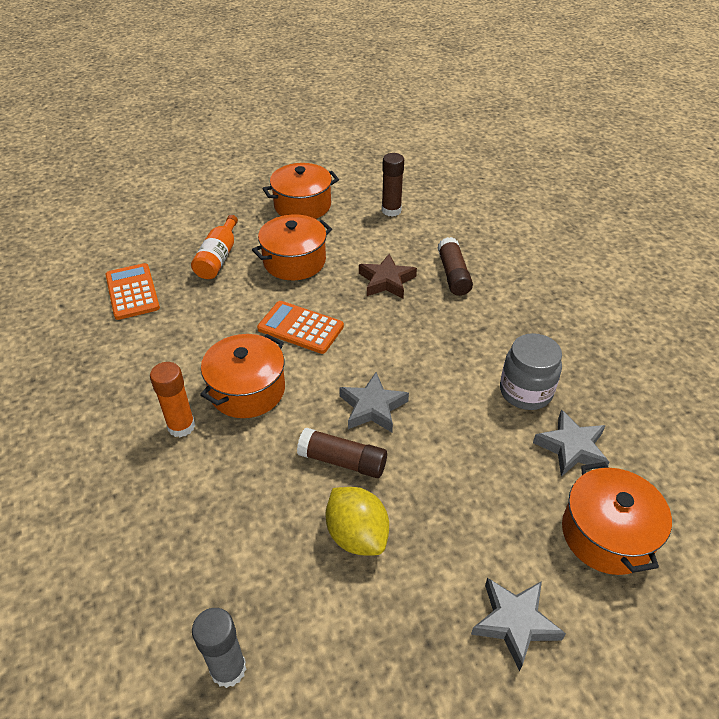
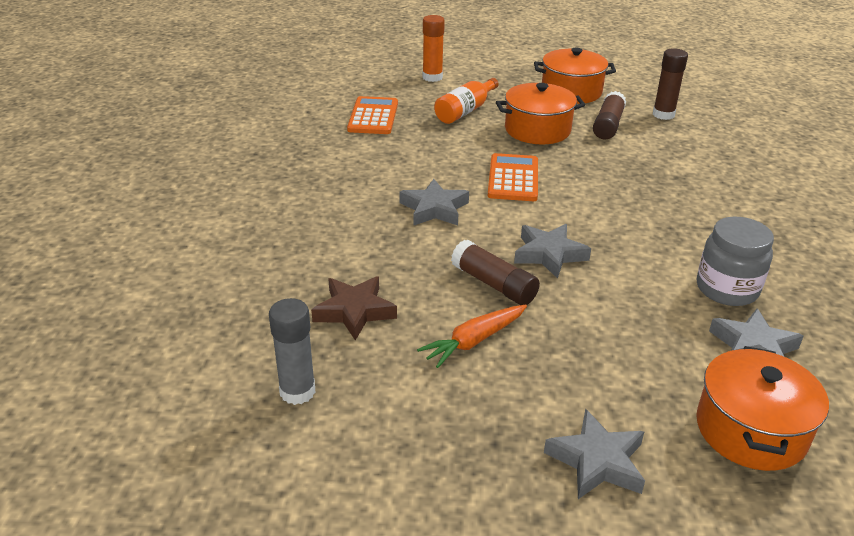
camera: 25 degrees right, 10 degrees down
orange glue stick [150,362,195,438] -> orange glue stick moved to [422,15,445,82]
orange pot [200,334,285,418] -> grey star [400,179,469,226]
orange calculator [257,301,344,354] -> orange calculator turned 45 degrees clockwise [488,153,538,201]
yellow lemon [325,487,389,556] -> orange carrot [417,304,527,368]
brown star [359,254,417,298] -> brown star moved to [311,276,397,341]
brown glue stick [437,237,473,296] -> brown glue stick moved to [593,91,626,140]

